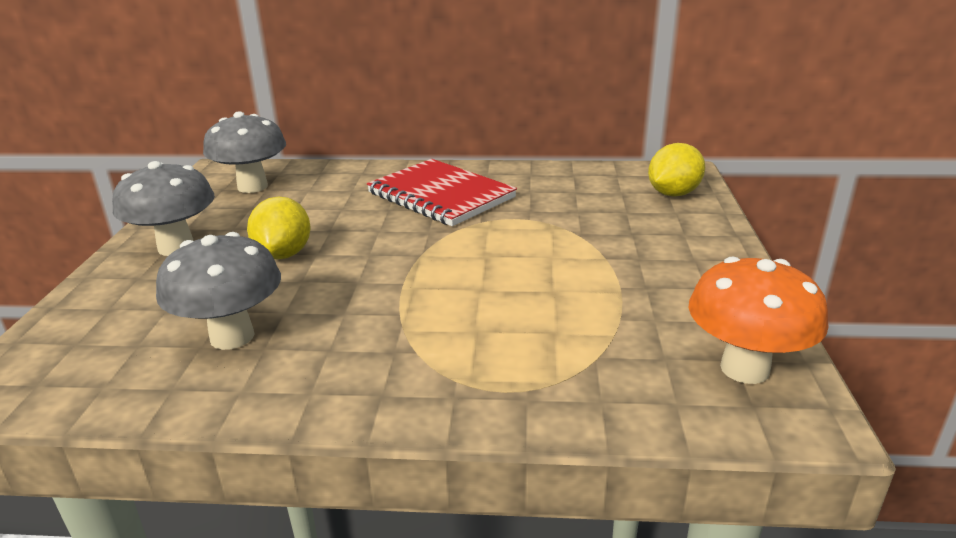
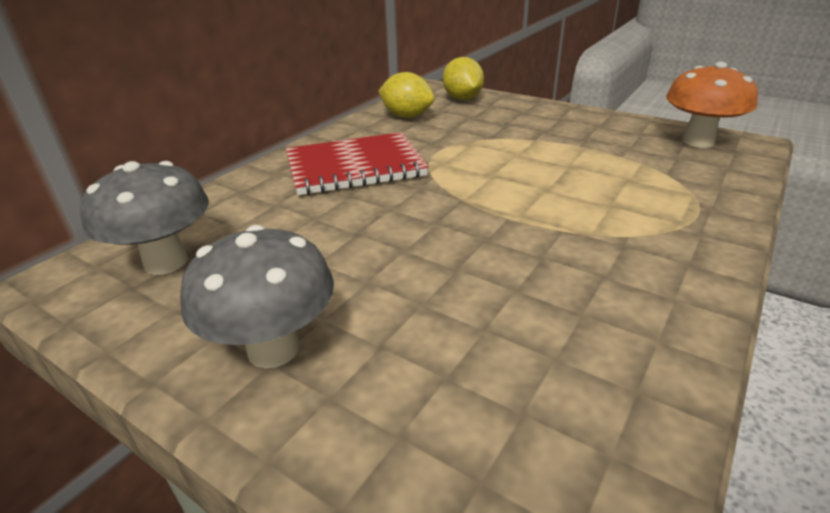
camera: 60 degrees left, 5 degrees up
grey mushroom [156,232,281,350] -> none
yellow lemon [247,196,311,260] -> yellow lemon moved to [378,72,435,118]

